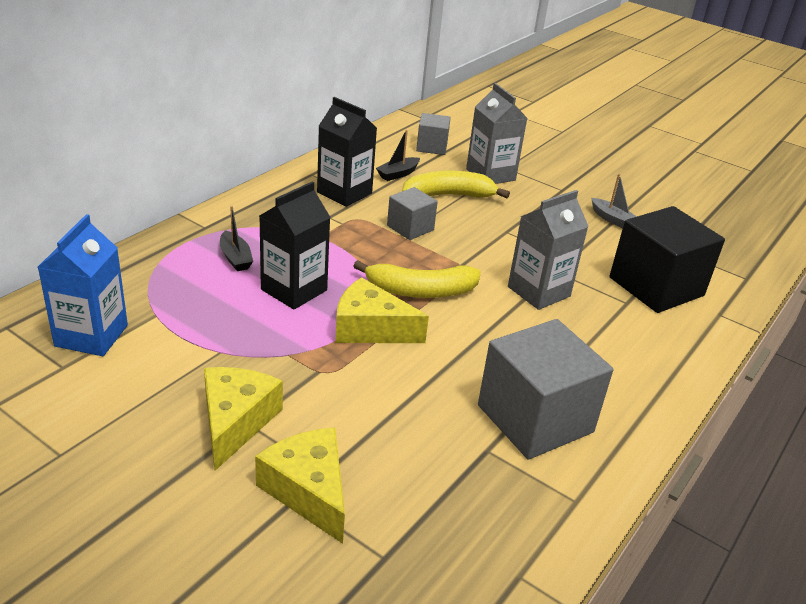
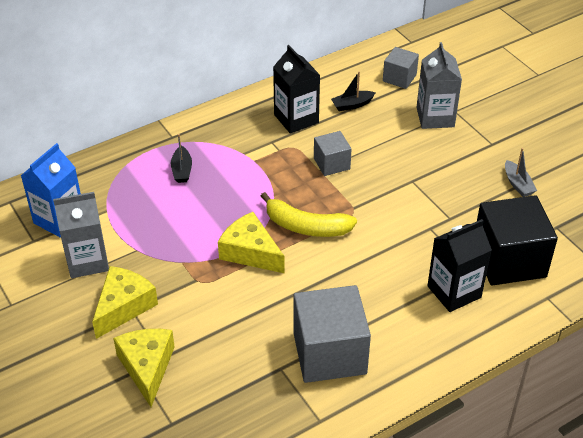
camera: 25 degrees right, 10 degrees up
black carton [260,181,331,309] -> black carton moved to [427,219,492,312]
yellow banana [402,171,510,198] -> none
grey carton [508,190,589,310] -> grey carton moved to [53,192,109,278]

